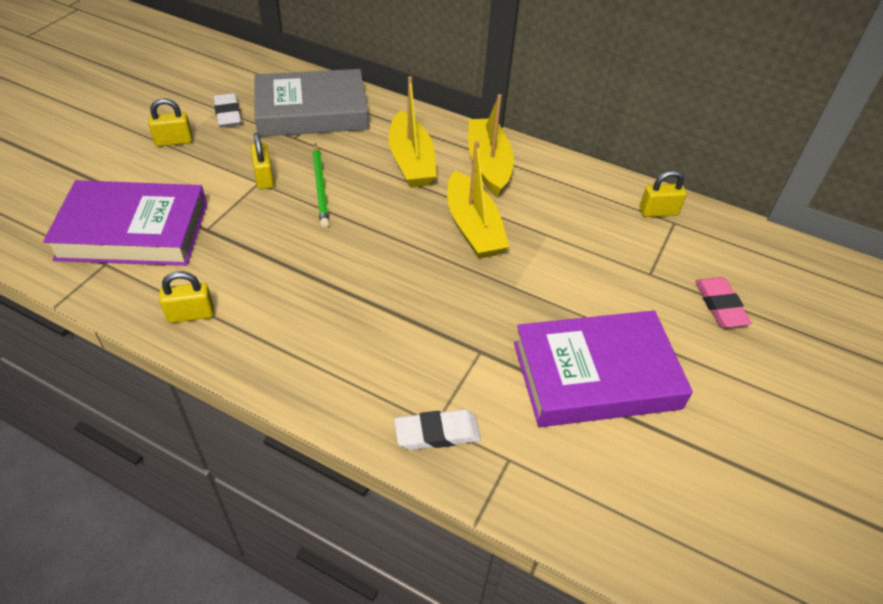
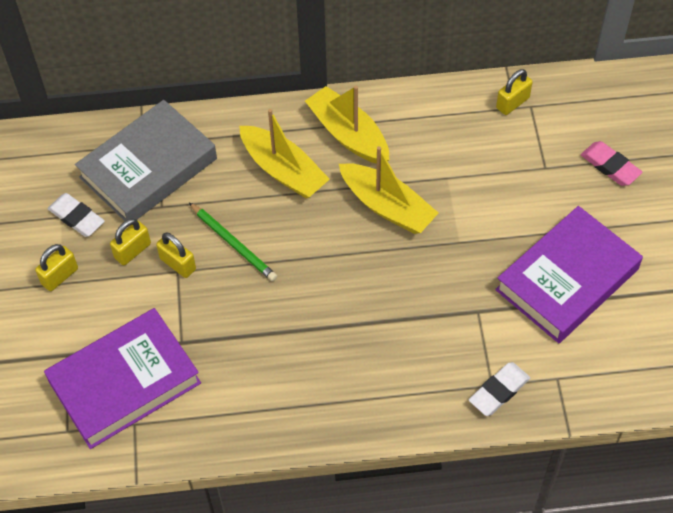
camera: 30 degrees left, 10 degrees up
yellow padlock [159,271,214,323] -> yellow padlock moved to [110,219,151,265]

